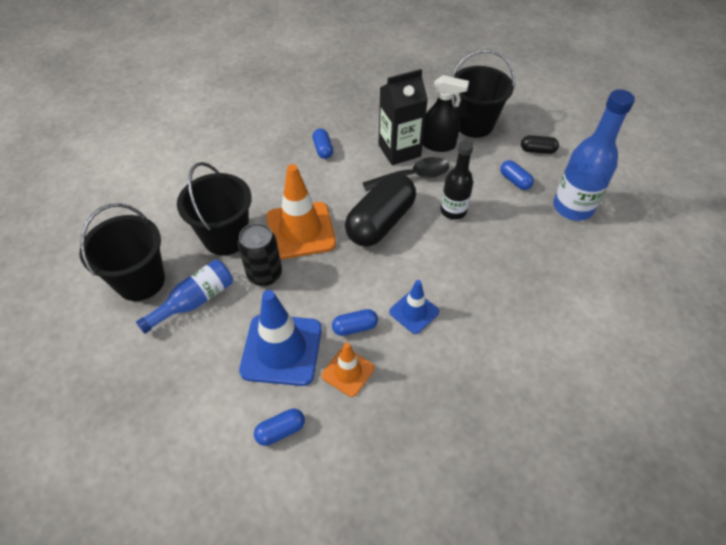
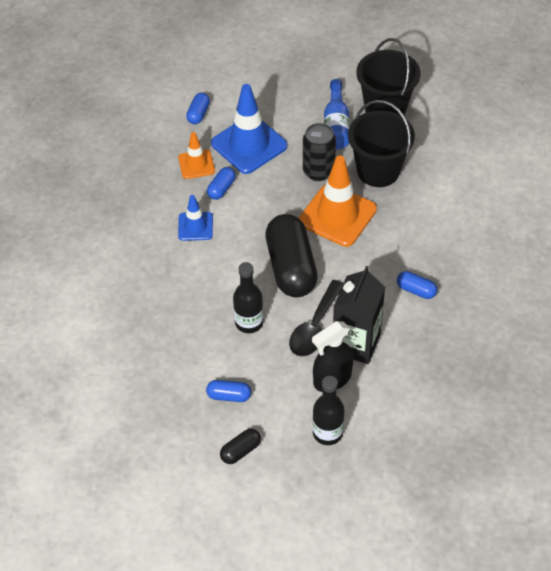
camera: 135 degrees right, 0 degrees up
black bucket [452,49,515,138] -> black bottle [313,376,344,445]
blue bottle [553,89,635,221] -> none

